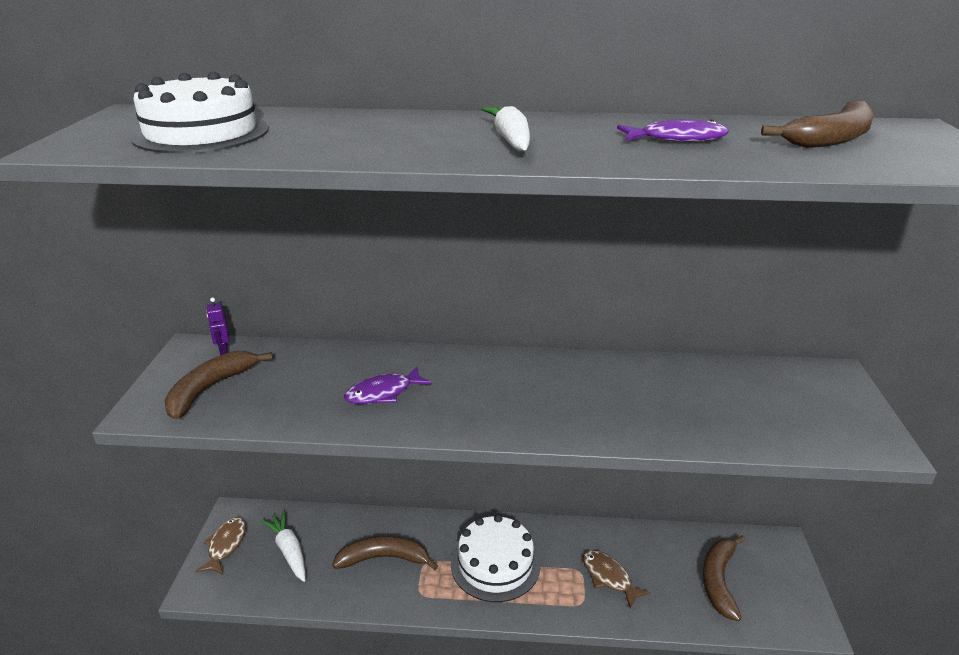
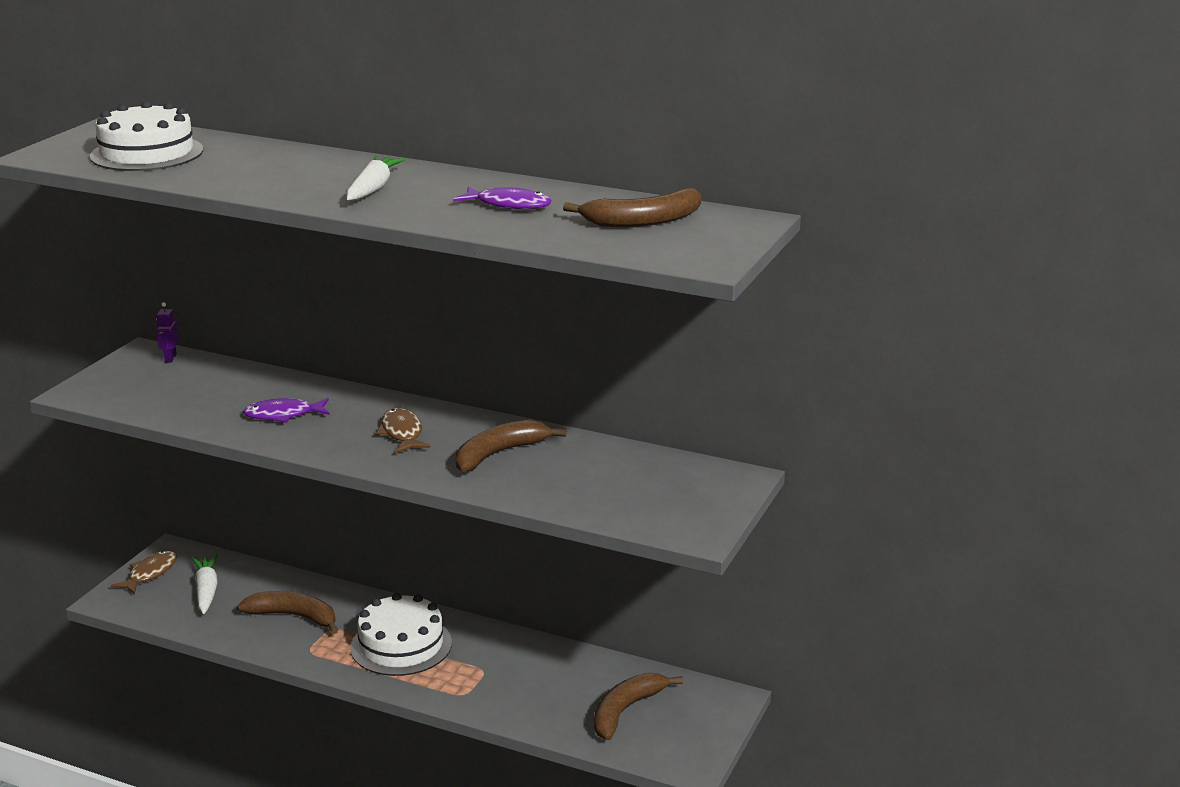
camera: 20 degrees right, 5 degrees down
brown banana [165,351,273,419] -> brown banana moved to [456,420,566,472]
brown fish [583,550,650,609] -> brown fish moved to [376,408,430,453]

